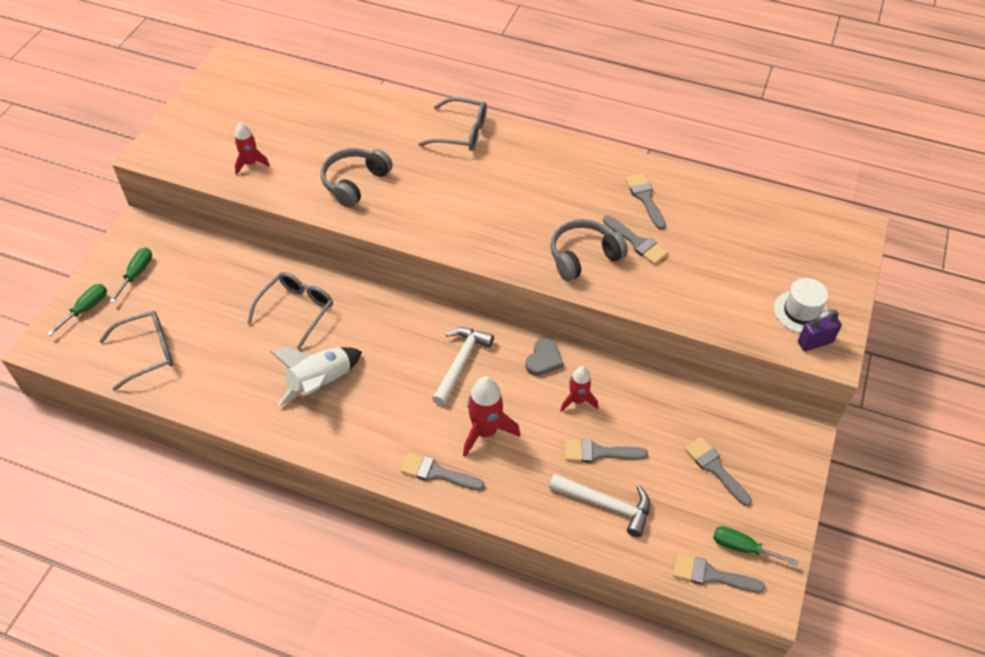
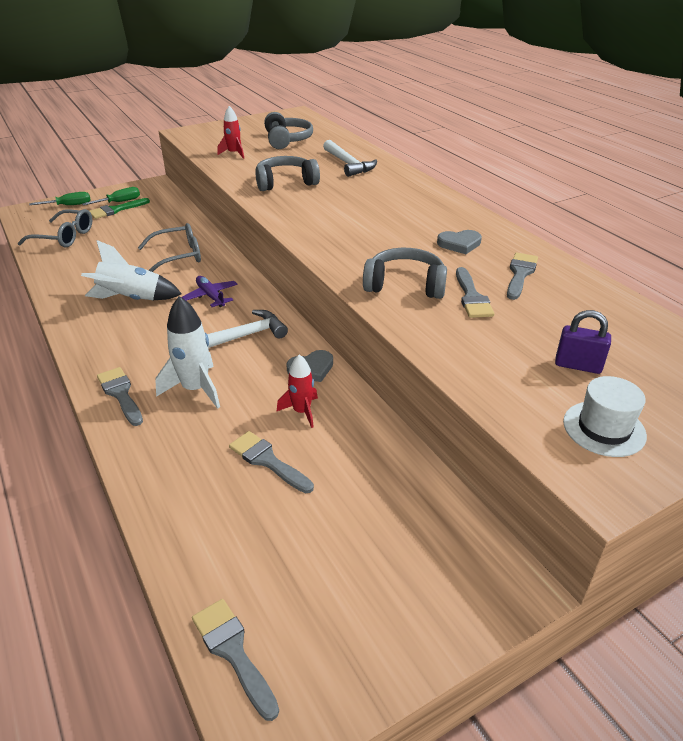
camera: 40 degrees right, 15 degrees down
grey glasses [418,97,487,151] -> none
red rocket [463,376,520,457] -> white rocket [155,296,220,409]
white hammer [549,474,650,537] -> white hammer moved to [323,140,377,177]
grey brush [684,437,752,506] -> none
green screwdriver [713,526,798,566] -> none
purple padlock [798,309,842,351] -> purple padlock moved to [555,310,611,374]
none -> green brush [89,198,150,219]
none -> purple plane [181,276,238,307]
none -> grey headphones [264,112,313,149]
none -> grey heart [437,230,482,254]

